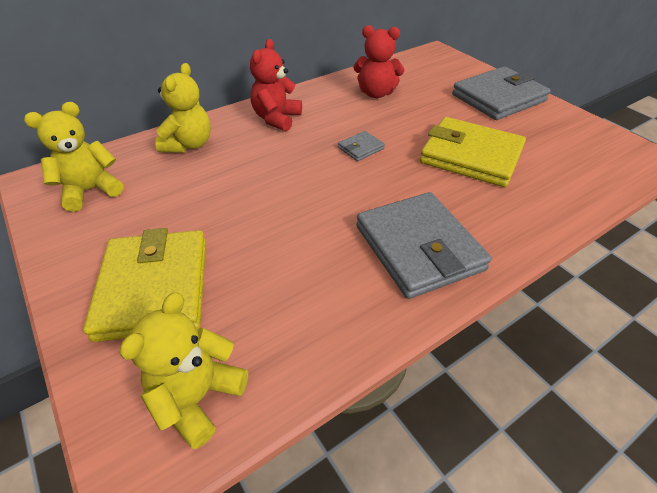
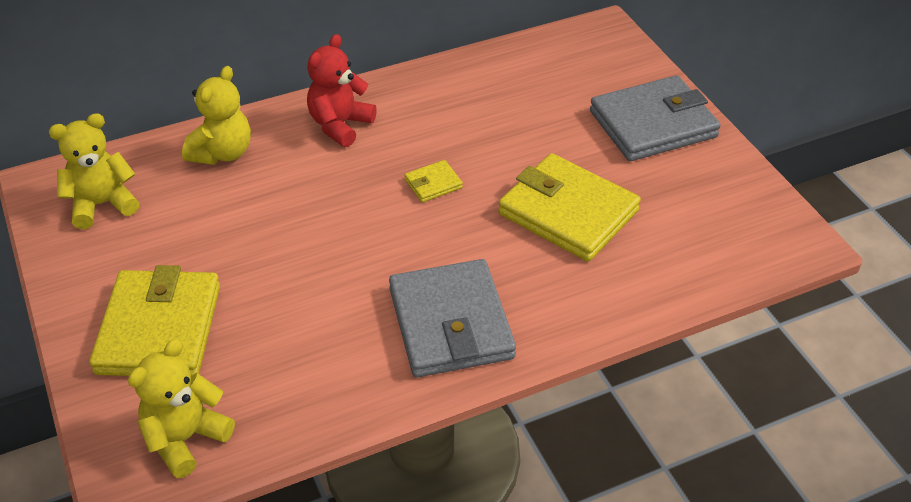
camera: 10 degrees right, 0 degrees up
grey wallet [338,131,385,161] -> yellow wallet [405,160,463,202]
red teddy bear [354,25,404,98] -> none

